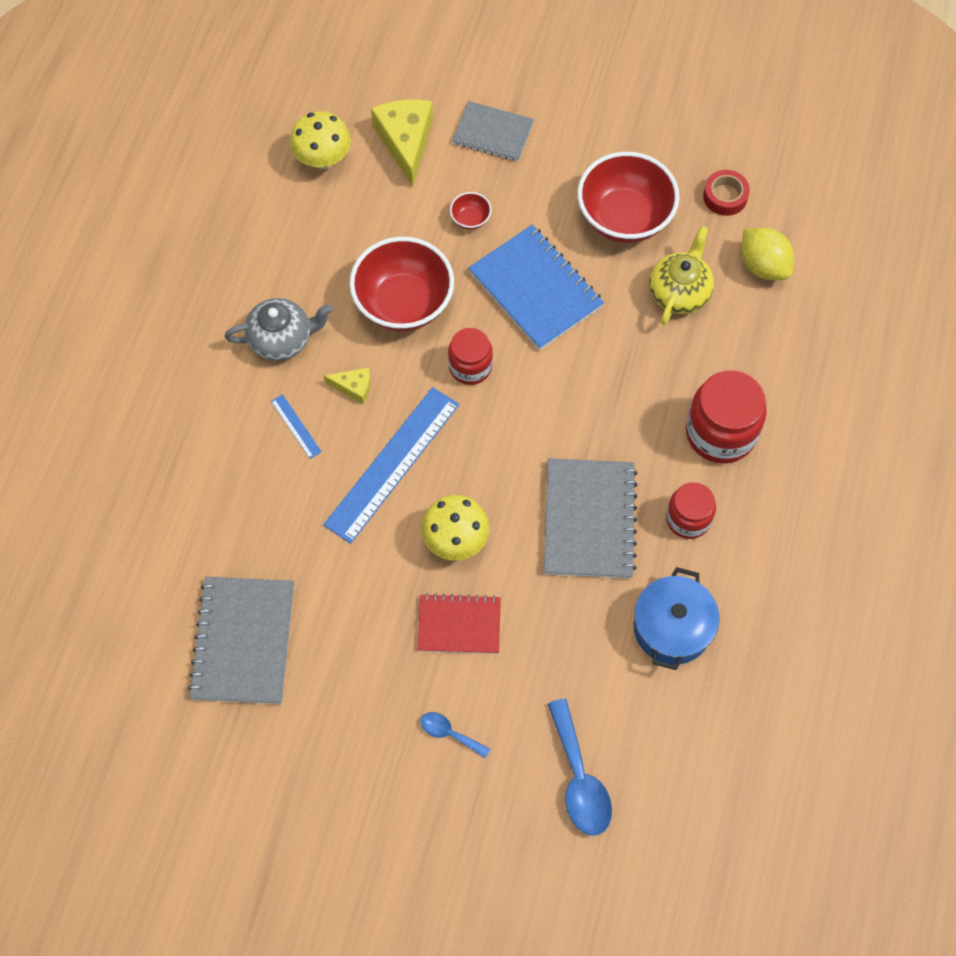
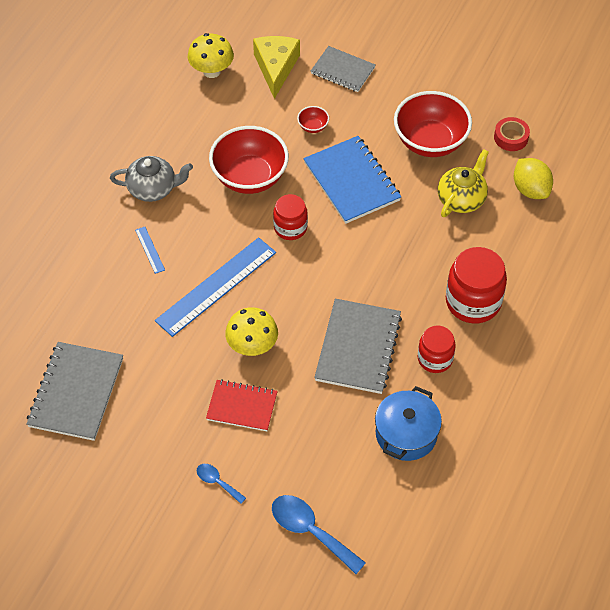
camera: 10 degrees right, 10 degrees down
yellow cheese [324,367,371,404] -> none
blue spoon [548,699,612,836] -> blue spoon turned 135 degrees clockwise [272,495,366,574]

